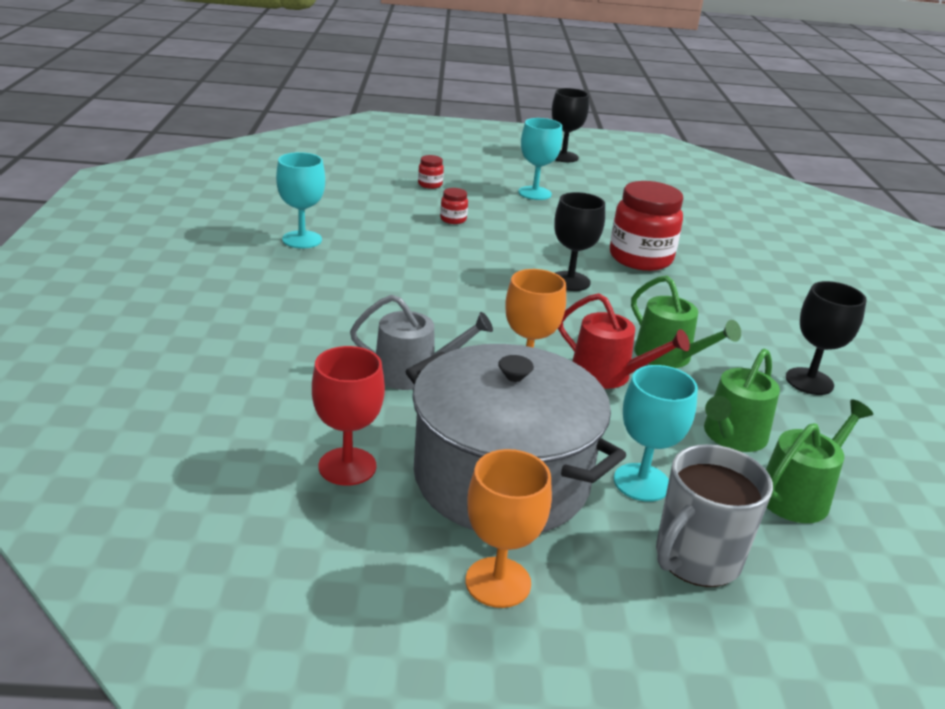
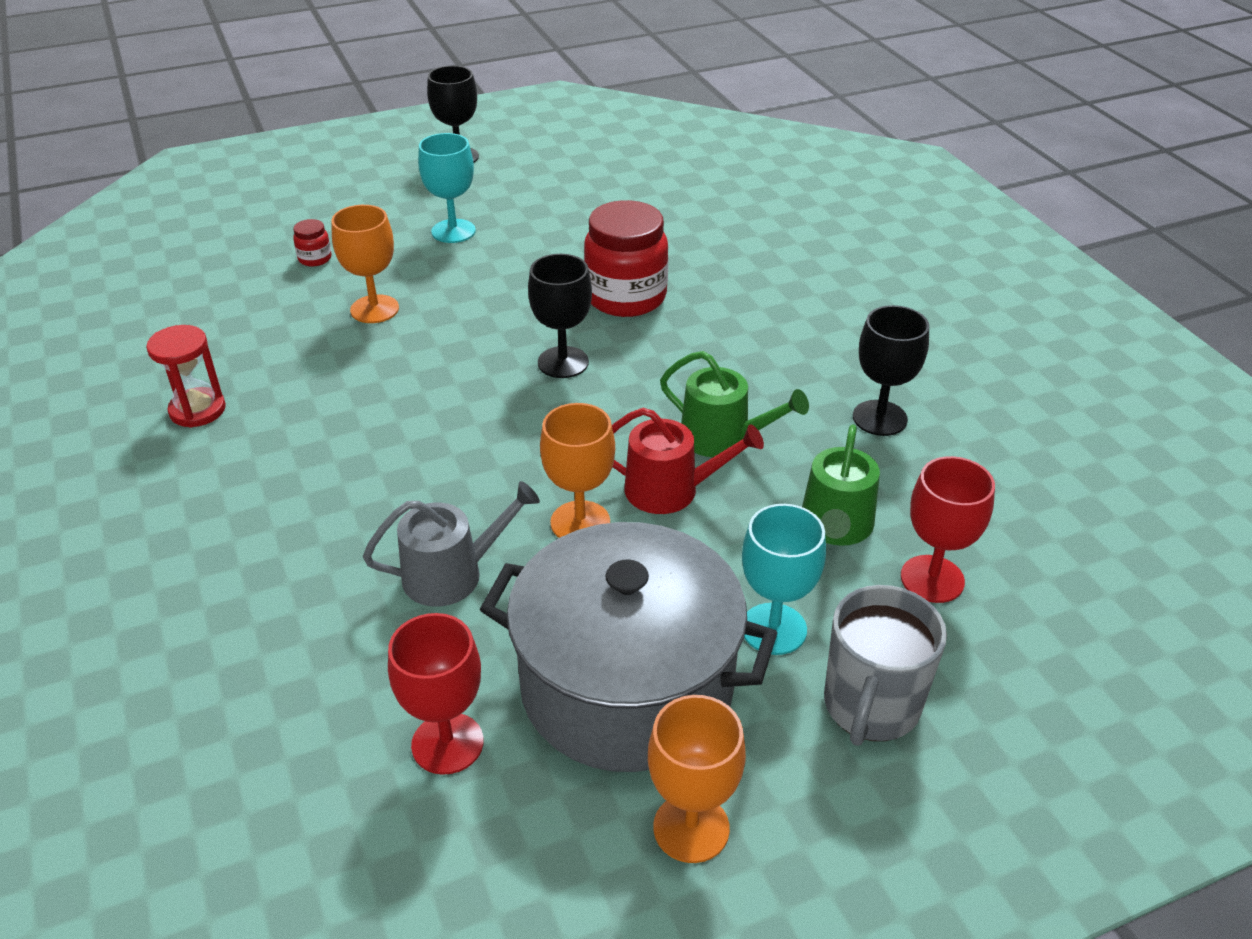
camera: 20 degrees left, 10 degrees up
turquoise goblet [276,152,325,248] -> red hourglass [146,325,226,428]
red jar [440,188,468,224] -> orange goblet [331,205,399,323]
green watering can [766,399,873,523] -> red goblet [901,456,995,603]

